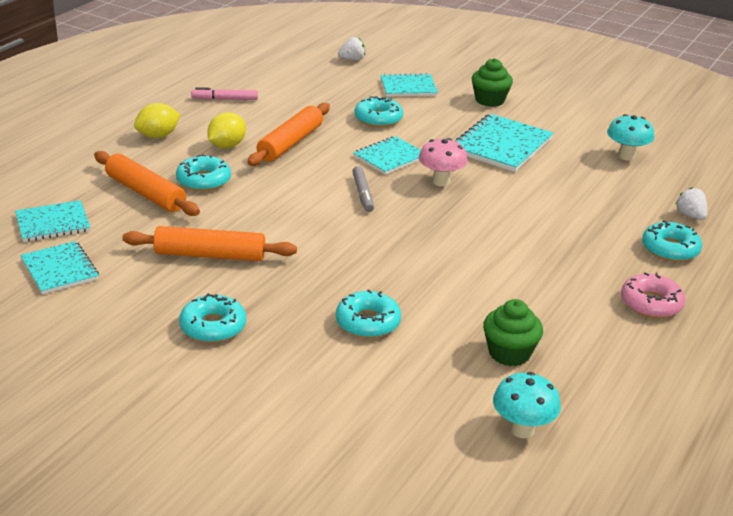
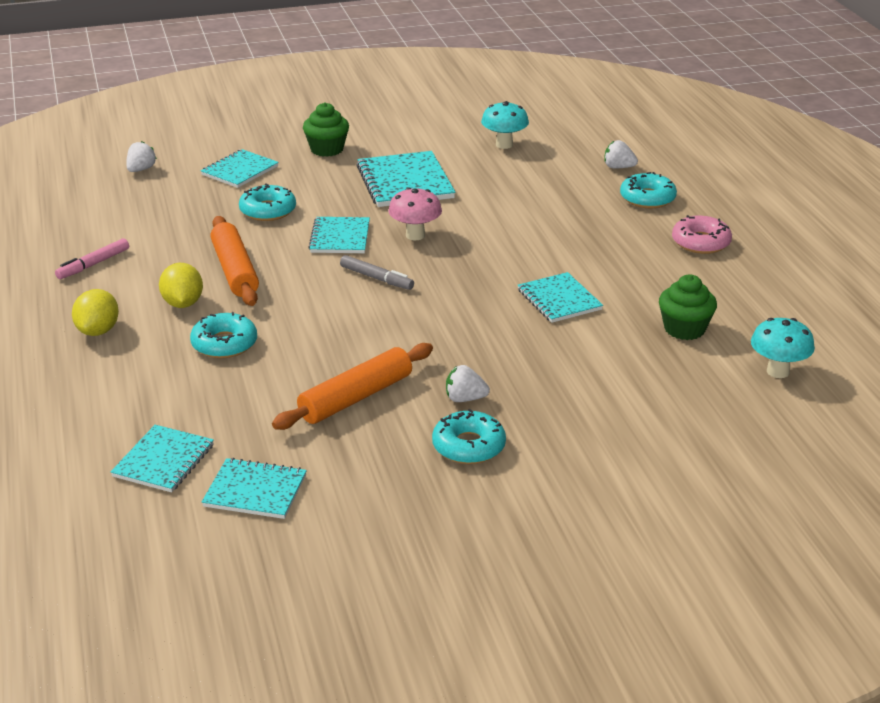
camera: 45 degrees left, 0 degrees up
orange rolling pin [94,151,200,216] -> none
turquoise donut [336,290,401,338] -> none
none -> white strawberry [446,365,490,402]
none -> turquoise notebook [518,272,603,323]

